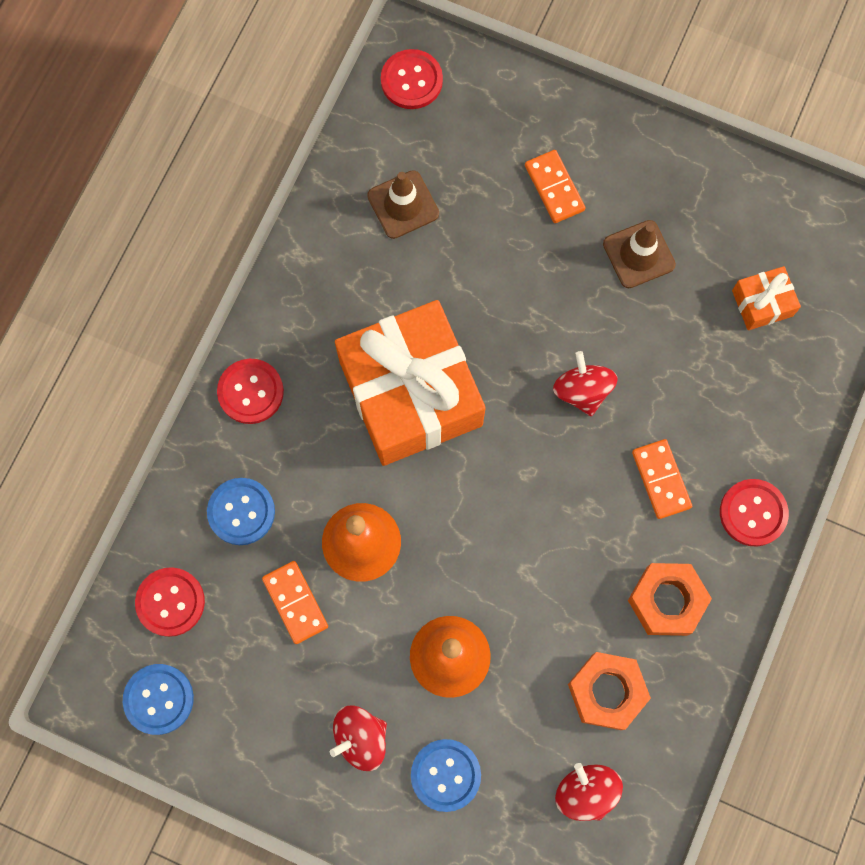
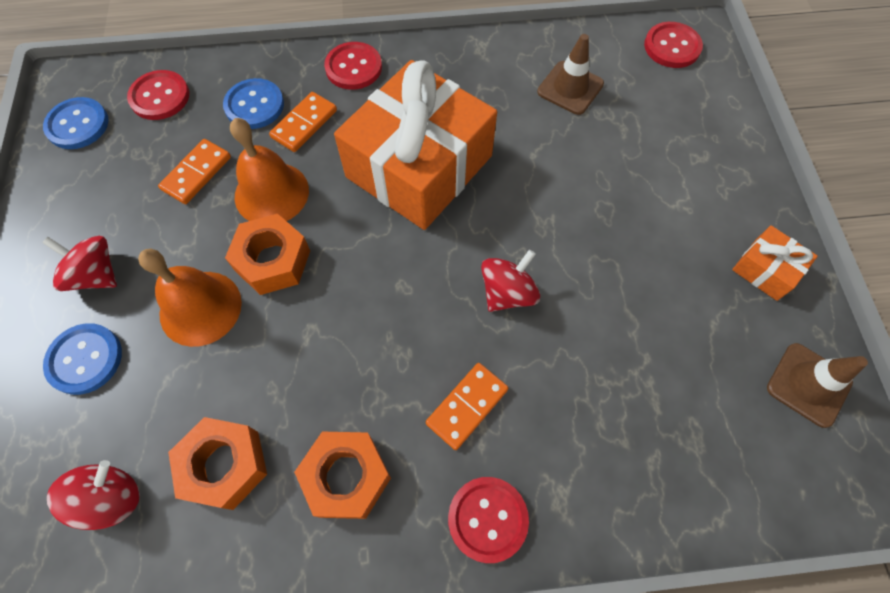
camera: 60 degrees right, 10 degrees down
orange domino [525,150,585,223] -> orange domino moved to [269,92,337,152]
brown traffic cone [603,220,676,288] -> brown traffic cone moved to [767,343,868,428]
orange gift [732,266,801,330] -> orange gift moved to [732,225,818,301]
none -> orange nut [225,214,310,295]

